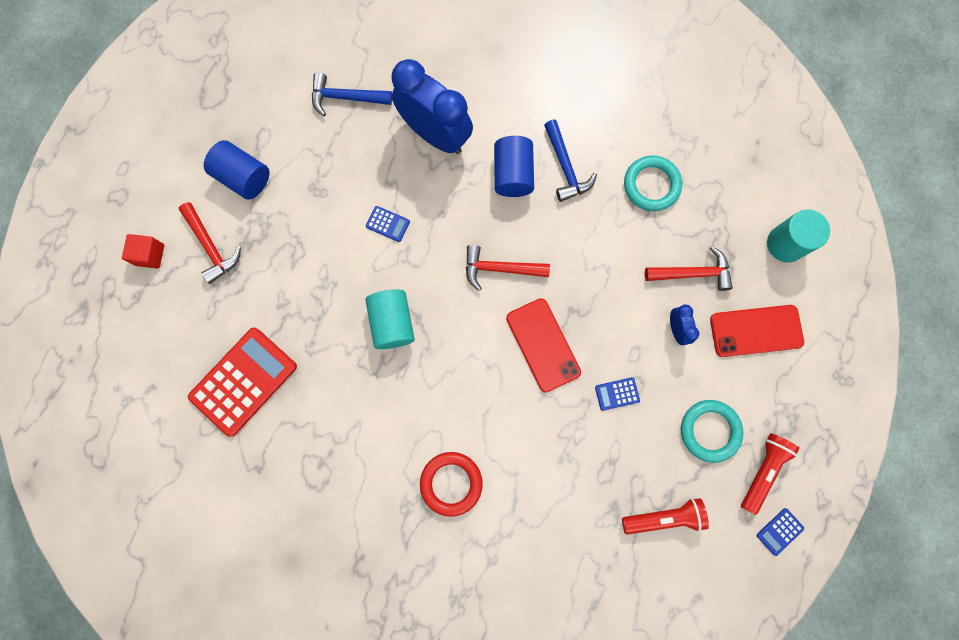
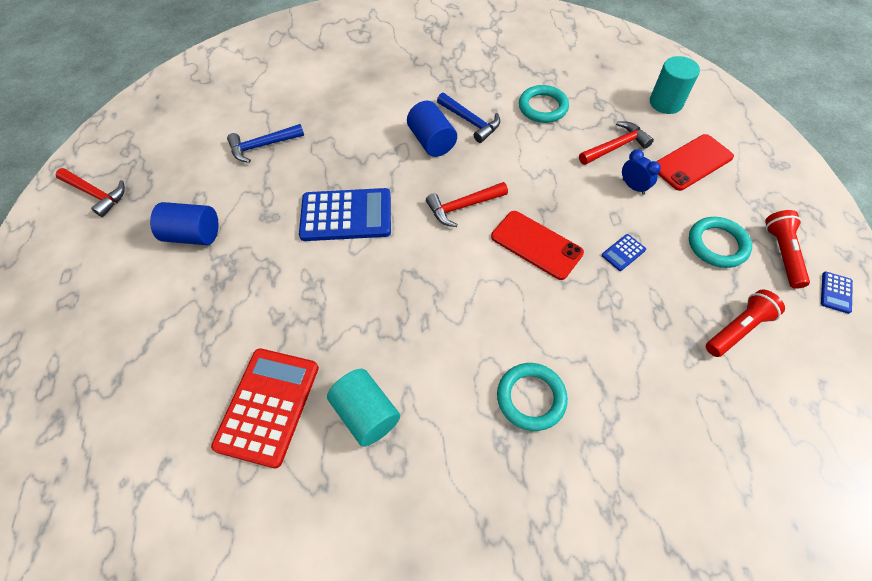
camera: 25 degrees left, 20 degrees down
red cube [122,234,164,269] -> none
red hammer [179,202,241,284] -> red hammer moved to [55,168,125,217]
turquoise cylinder [365,289,415,349] -> turquoise cylinder moved to [327,369,400,447]
blue calculator [366,206,410,242] -> blue calculator [299,188,391,241], size x2.38
blue clock [391,59,473,154] -> none
red ring [420,452,483,517] -> turquoise ring [497,363,568,431]

